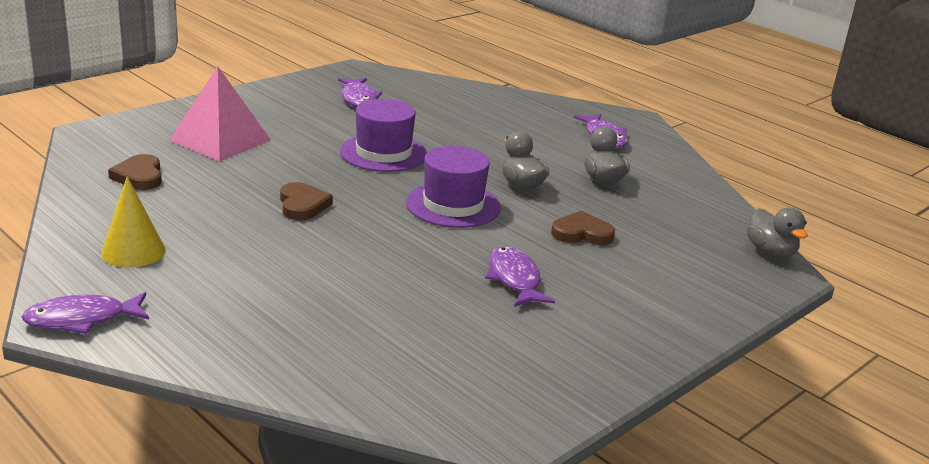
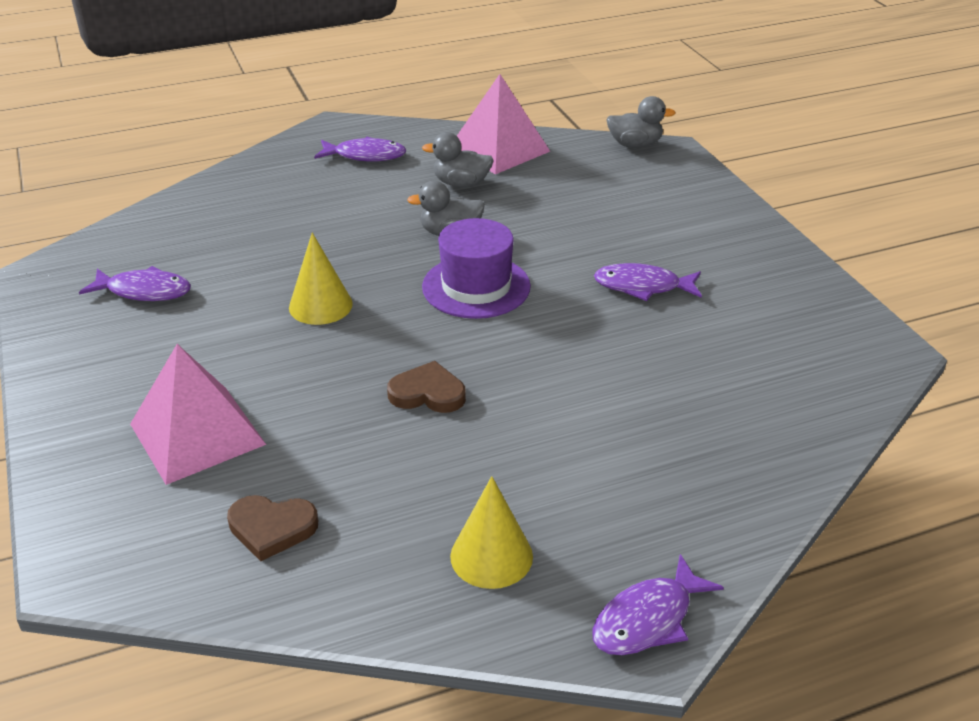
camera: 65 degrees left, 10 degrees up
purple fish [22,292,149,334] -> purple fish turned 45 degrees clockwise [592,554,724,655]
purple hat [340,99,427,172] -> yellow cone [289,233,353,325]
brown heart [551,211,615,245] -> none
none -> pink pyramid [457,74,550,174]

